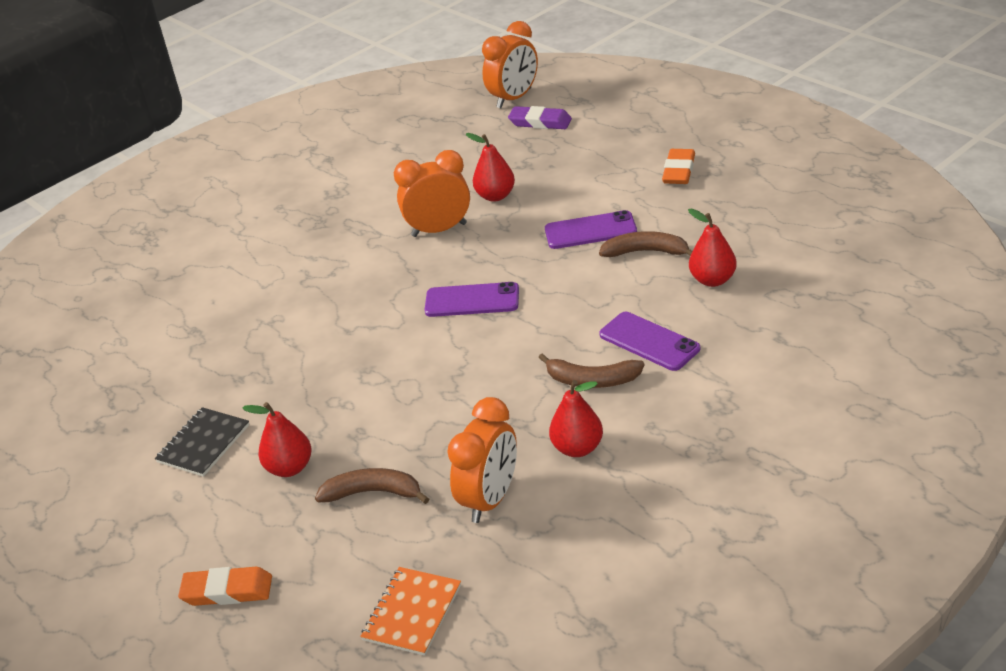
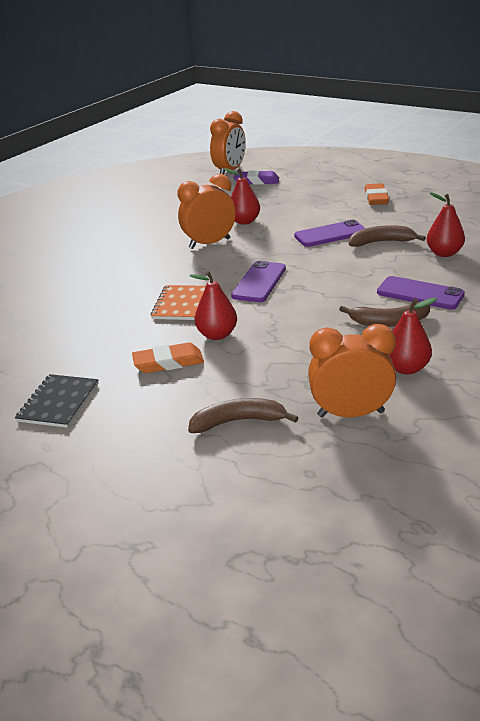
camera: 15 degrees left, 5 degrees down
orange eraser [178,567,272,606] -> orange eraser moved to [132,342,204,373]
red pear [243,402,312,477] -> red pear moved to [190,271,237,340]
orange notebook [360,567,461,656] -> orange notebook moved to [151,285,206,320]
purple phone [425,282,519,317] -> purple phone turned 60 degrees counterclockwise [231,261,286,302]
orange clock [447,397,517,523] -> orange clock turned 105 degrees counterclockwise [308,324,396,417]

